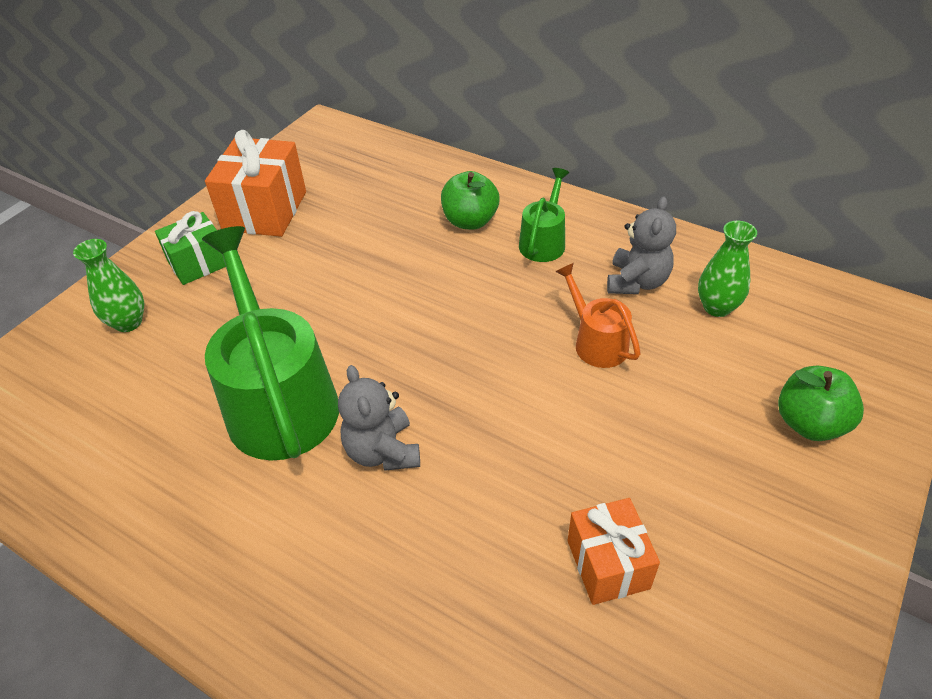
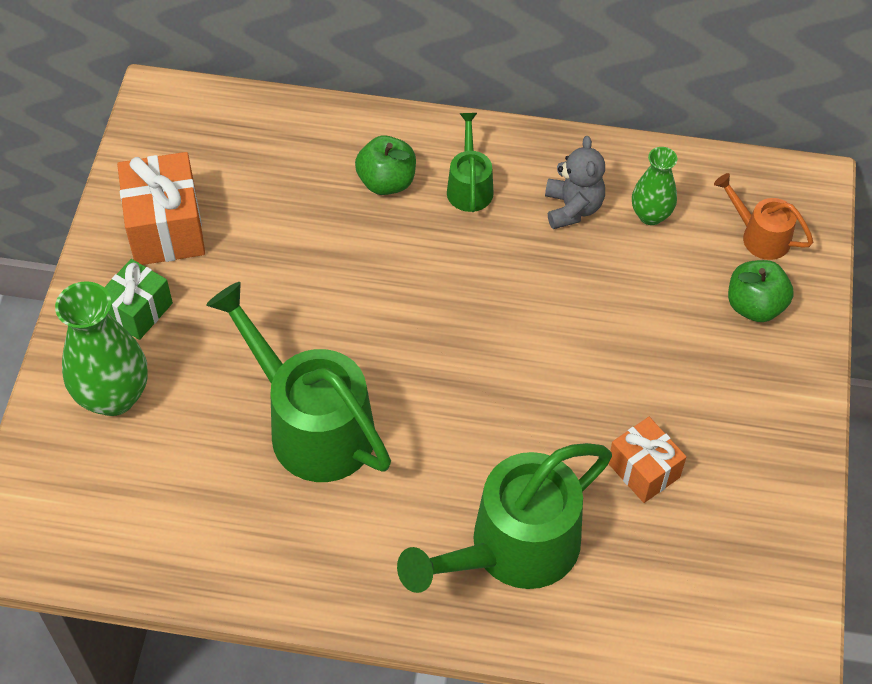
camera: 25 degrees left, 10 degrees up
green vase [73,239,144,332] -> green vase [55,281,148,416], size x1.70
grey teddy bear [338,365,420,471] -> none
orange watering can [555,263,641,368] -> orange watering can moved to [714,173,813,260]
none -> green watering can [397,443,612,593]

